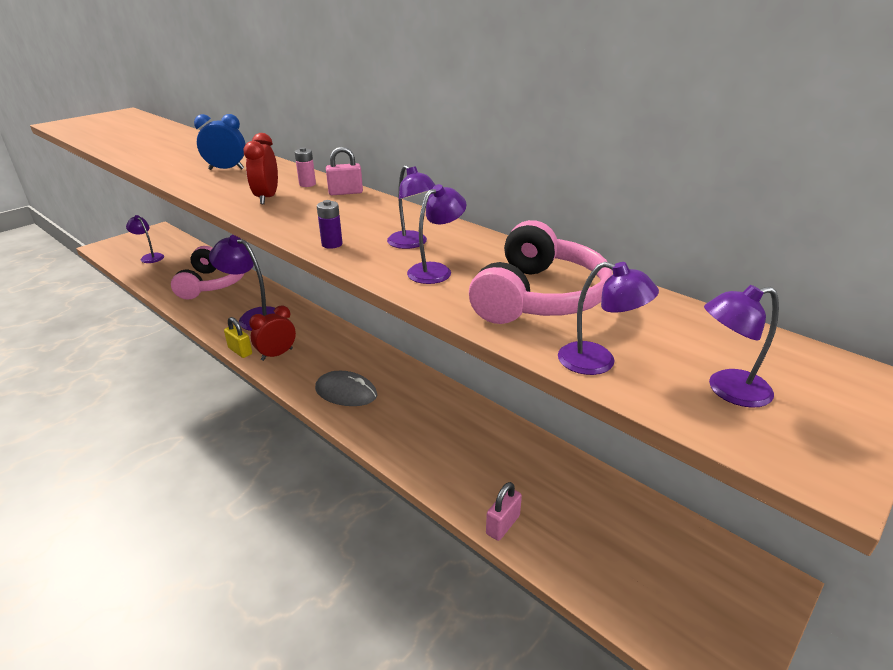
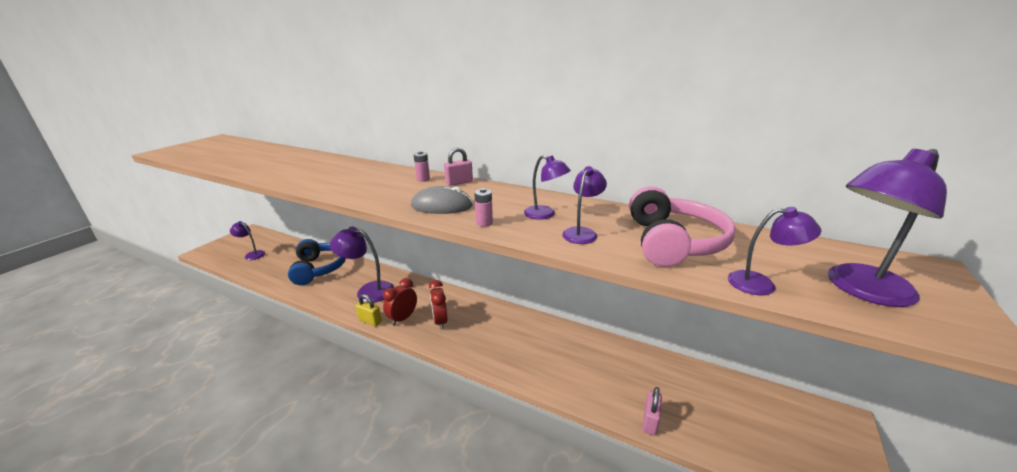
camera: 15 degrees left, 5 degrees down
pink headphones [171,246,244,300] -> blue headphones [288,239,346,285]
blue clock [194,114,246,170] -> none
red clock [243,133,278,204] -> red clock moved to [429,280,448,330]
grey mouse [315,371,377,406] -> grey mouse moved to [411,186,473,214]
purple battery [317,200,343,249] -> pink battery [474,188,493,227]
purple lamp [704,285,779,408] -> purple lamp [828,149,947,307], size x1.68

